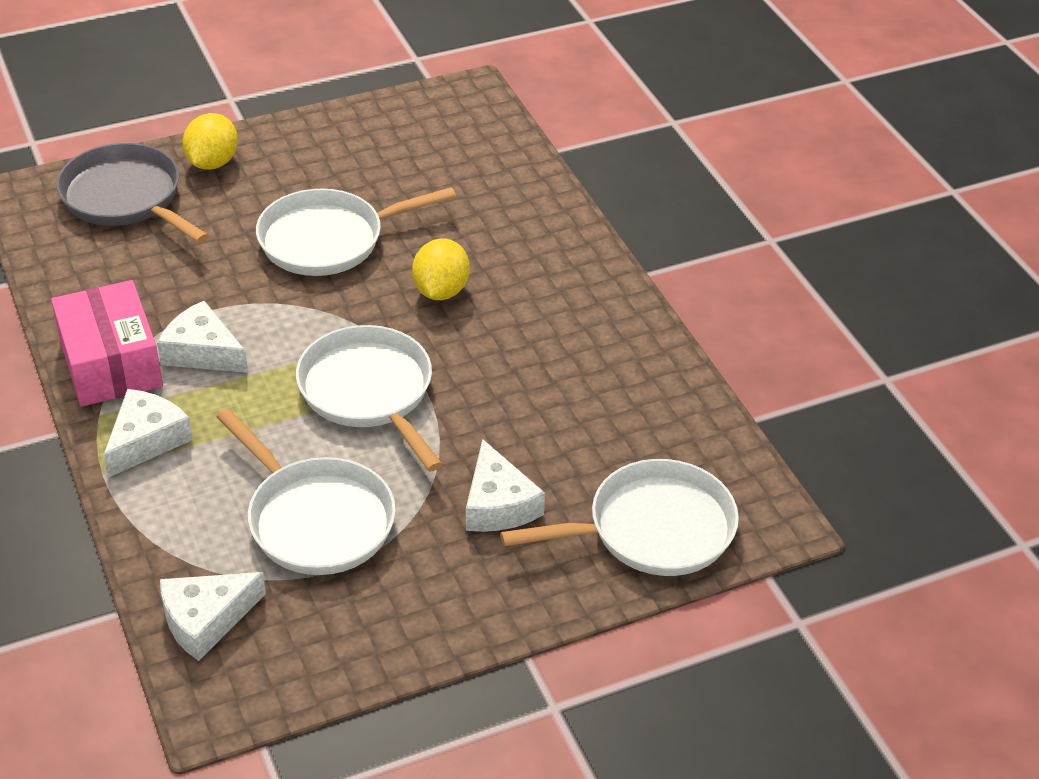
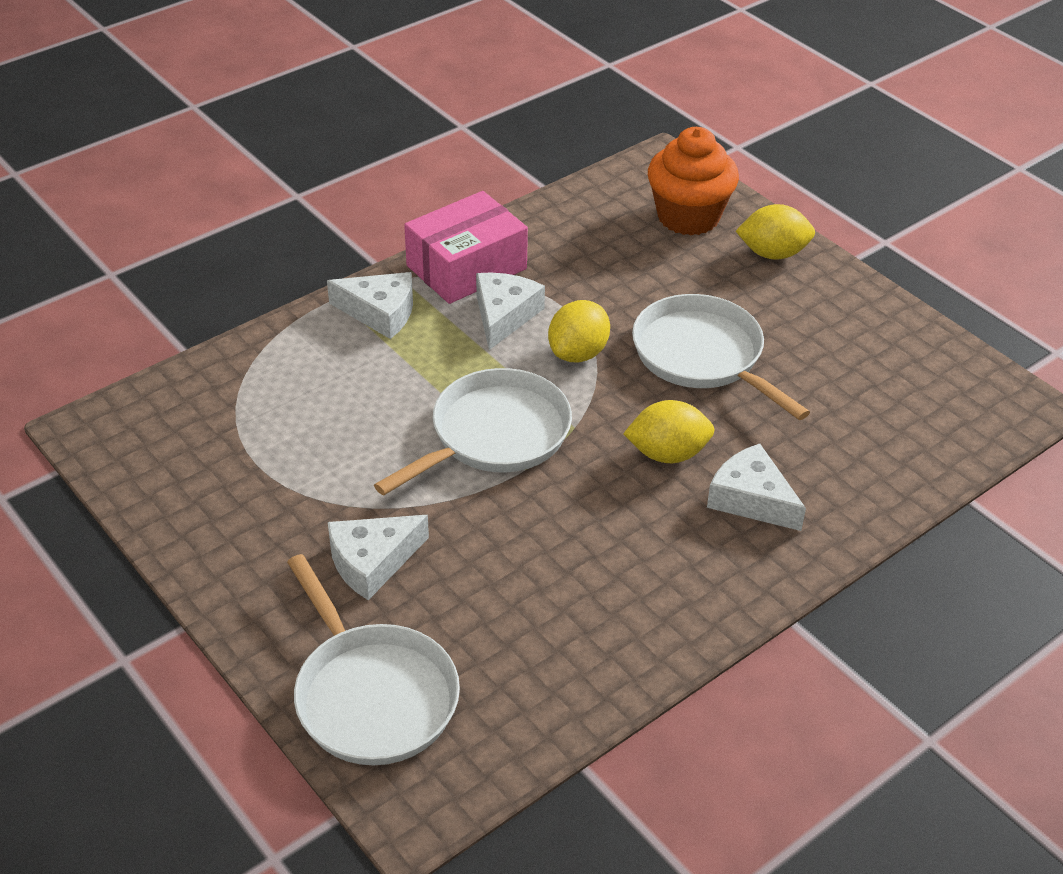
camera: 75 degrees right, 0 degrees up
grey pan [56,143,209,243] -> orange cupcake [648,127,739,235]
white cheese [160,572,266,661] -> white cheese moved to [707,444,806,531]
white pan [217,409,396,575] -> none
none -> yellow lemon [548,300,610,362]

